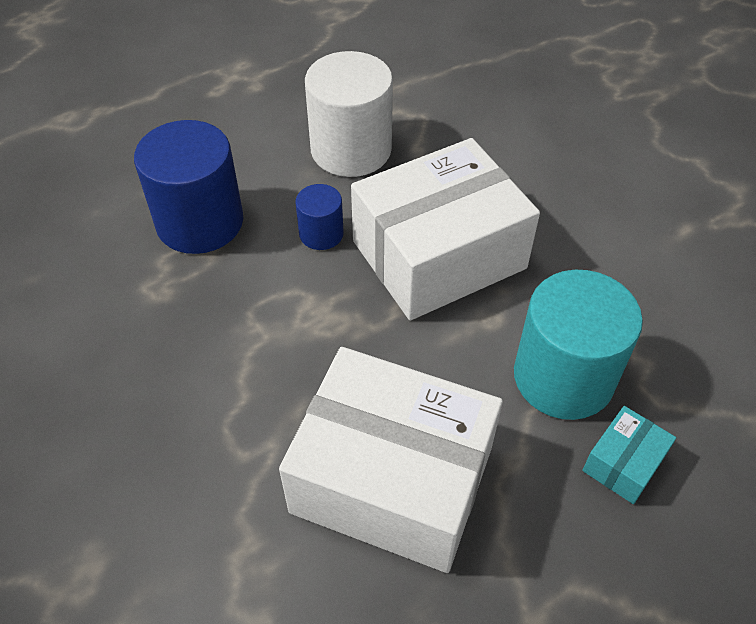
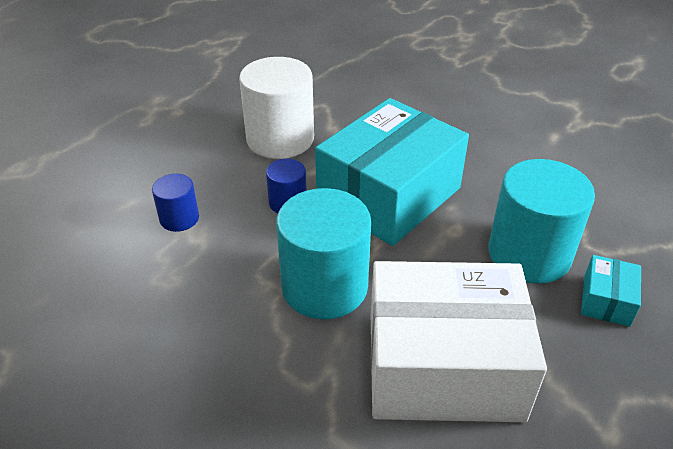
camera: 20 degrees left, 10 degrees down
blue cylinder [134,120,243,254] -> blue cylinder [152,174,199,232], size x0.50
white box [351,138,540,320] -> turquoise box [315,98,469,246]
none -> turquoise cylinder [276,188,371,319]

